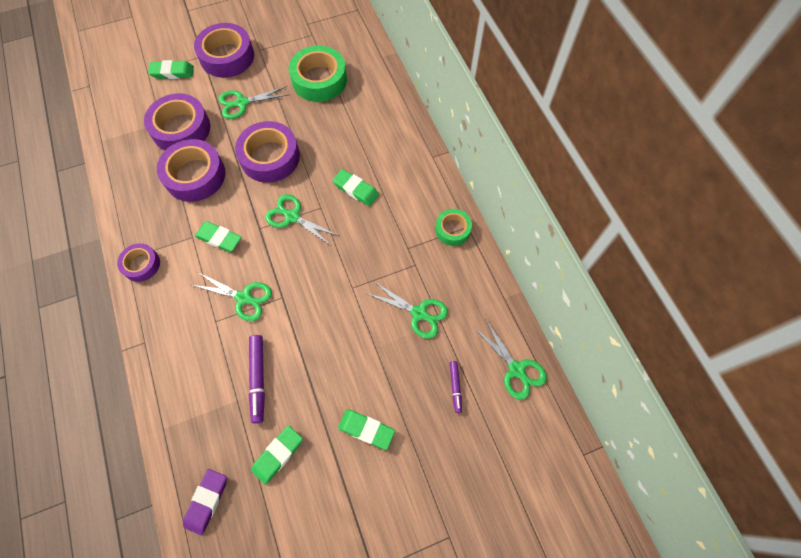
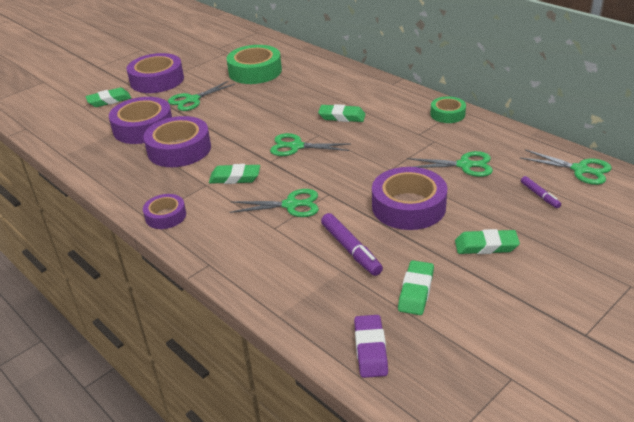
camera: 20 degrees left, 30 degrees down
purple tape [235,121,300,183] -> purple tape moved to [372,167,447,230]

